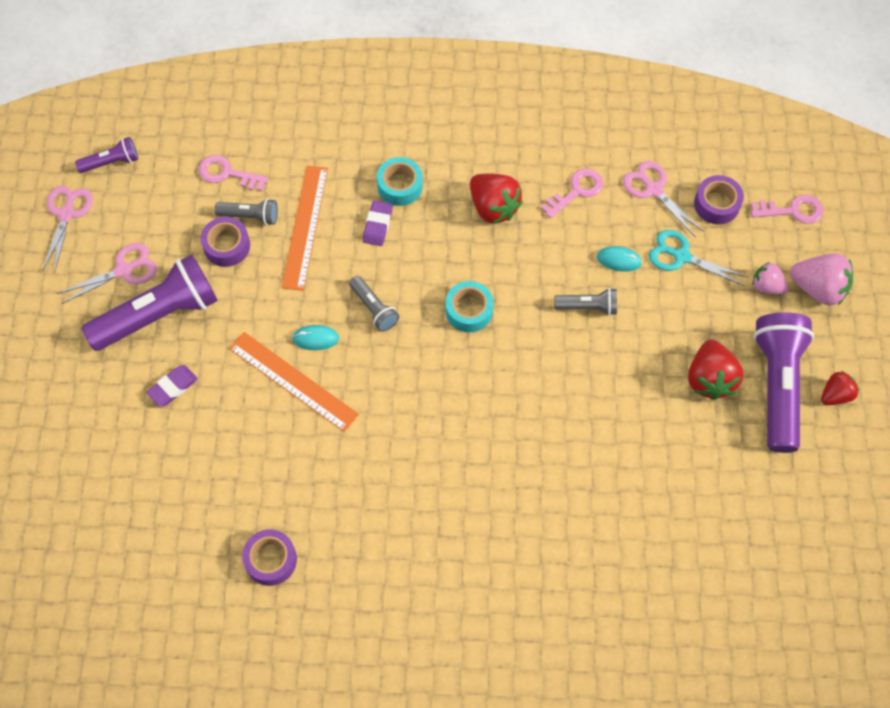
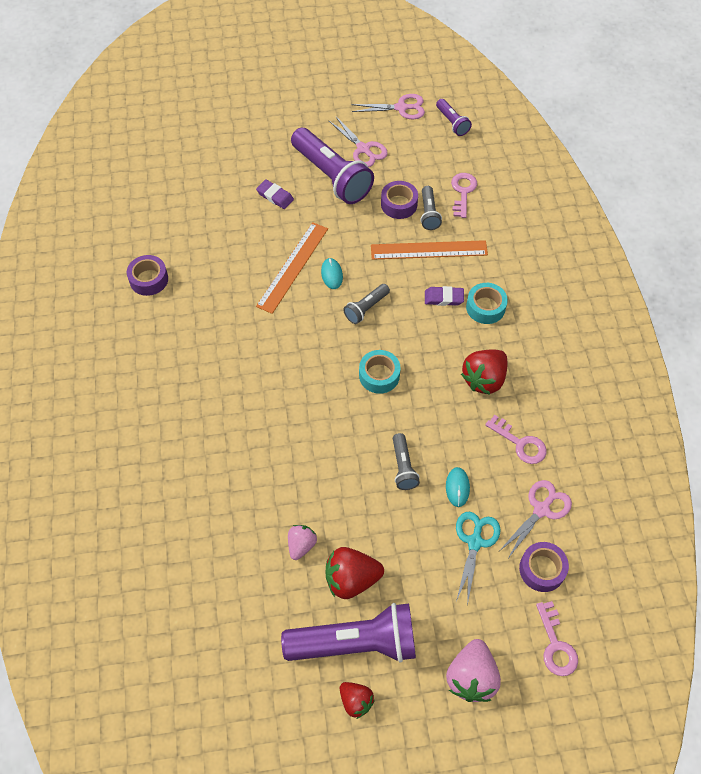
camera: 80 degrees right, 5 degrees down
pink strawberry [752,262,789,295] -> pink strawberry moved to [288,525,317,560]

